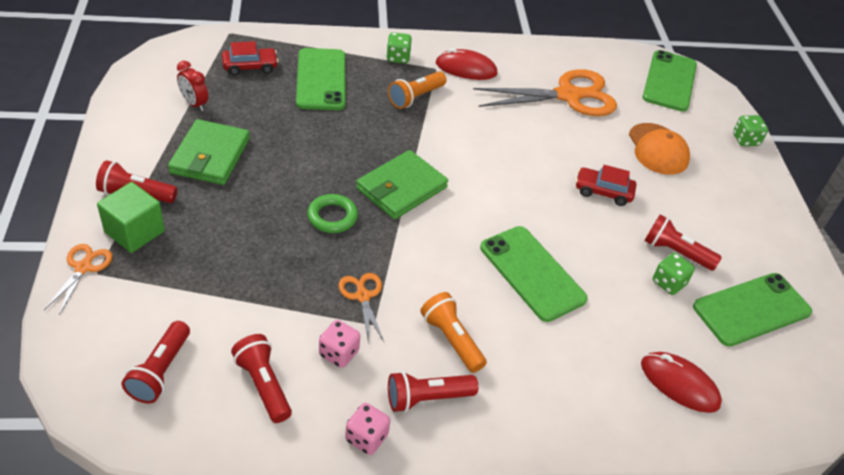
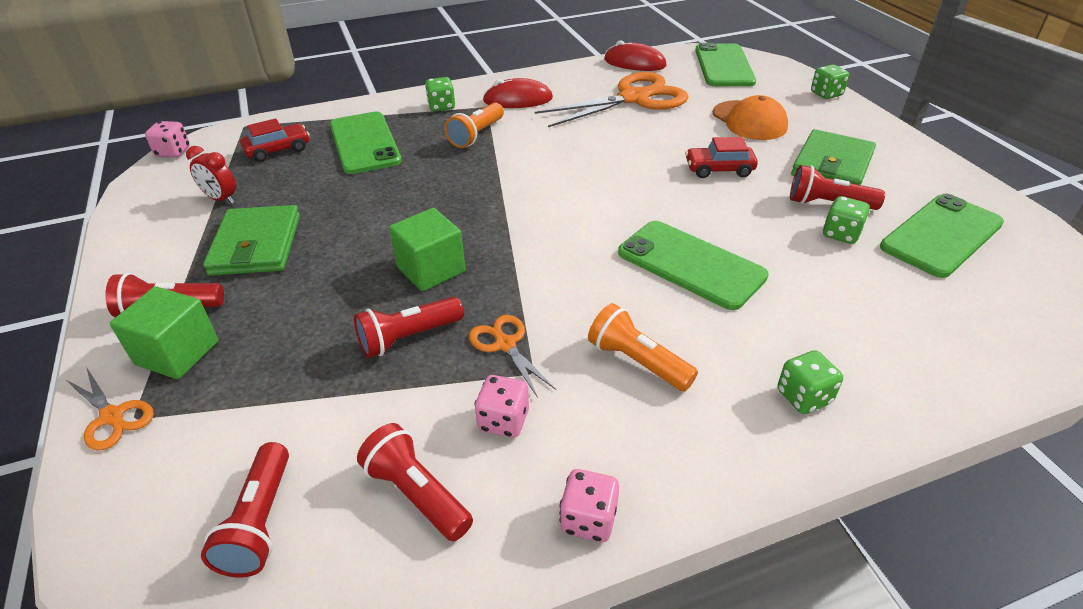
camera: 10 degrees left, 5 degrees down
orange scissors [44,244,113,315] -> orange scissors turned 135 degrees clockwise [65,367,154,450]
green ring [307,194,358,233] -> green cube [389,208,466,291]
green wallet [356,150,448,220] -> green wallet moved to [791,129,876,185]
red flashlight [388,371,478,412] -> red flashlight moved to [354,297,464,358]
red mouse [641,352,722,413] -> red mouse moved to [604,40,666,71]
none -> pink dice [145,121,190,158]
none -> green dice [778,350,843,414]

